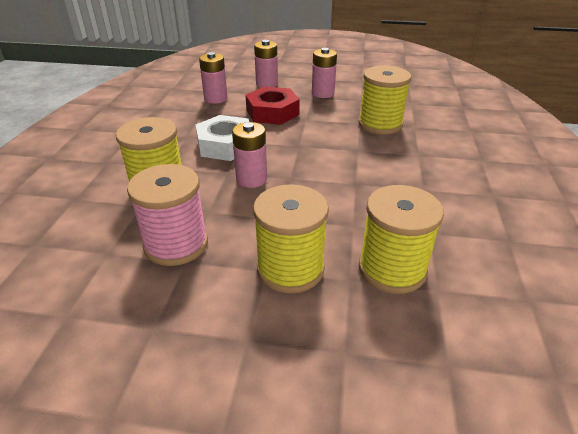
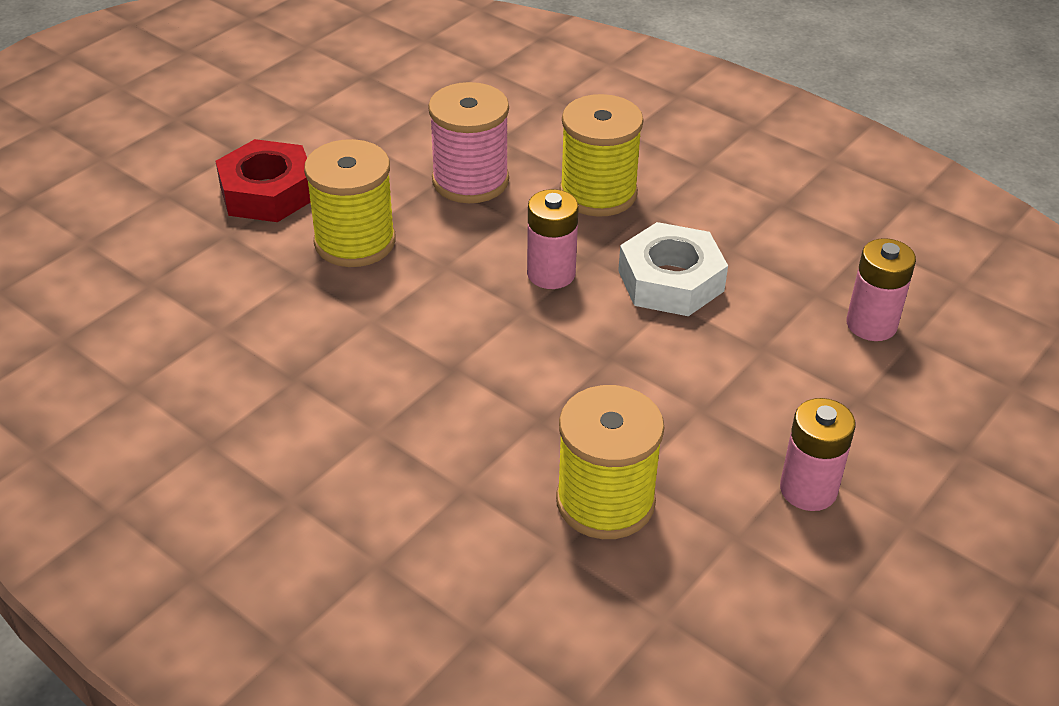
camera: 120 degrees right, 5 degrees up
red nut [246,86,300,125] -> red nut moved to [216,139,311,222]
pink battery [254,40,278,88] -> none
yellow spool [359,185,444,294] -> none

